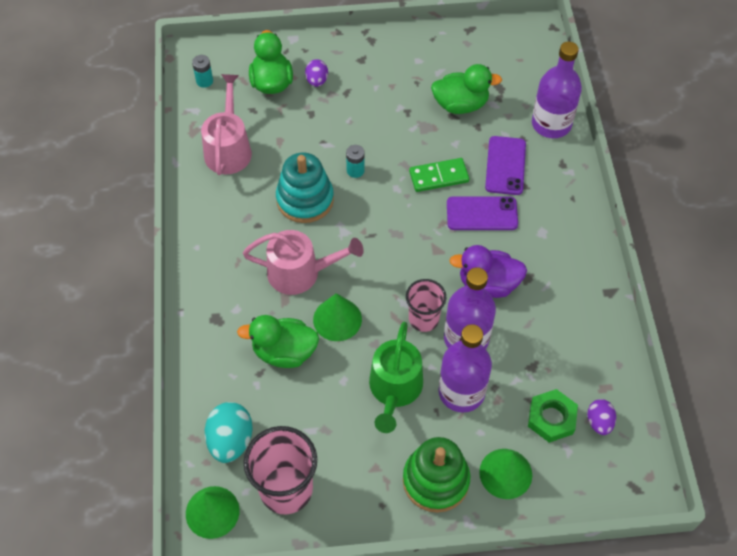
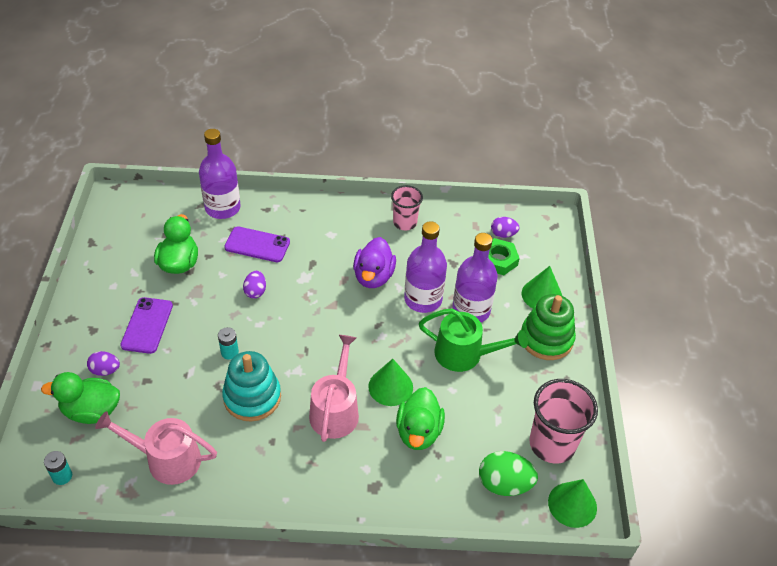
camera: 85 degrees left, 10 degrees down
turquoise egg [205,402,253,463] -> green egg [479,451,538,496]
pink cup [406,279,446,332] -> pink cup moved to [391,185,423,230]
green domino [409,158,469,192] -> purple egg [243,271,266,299]
purple phone [447,197,518,230] -> purple phone moved to [120,297,173,354]

